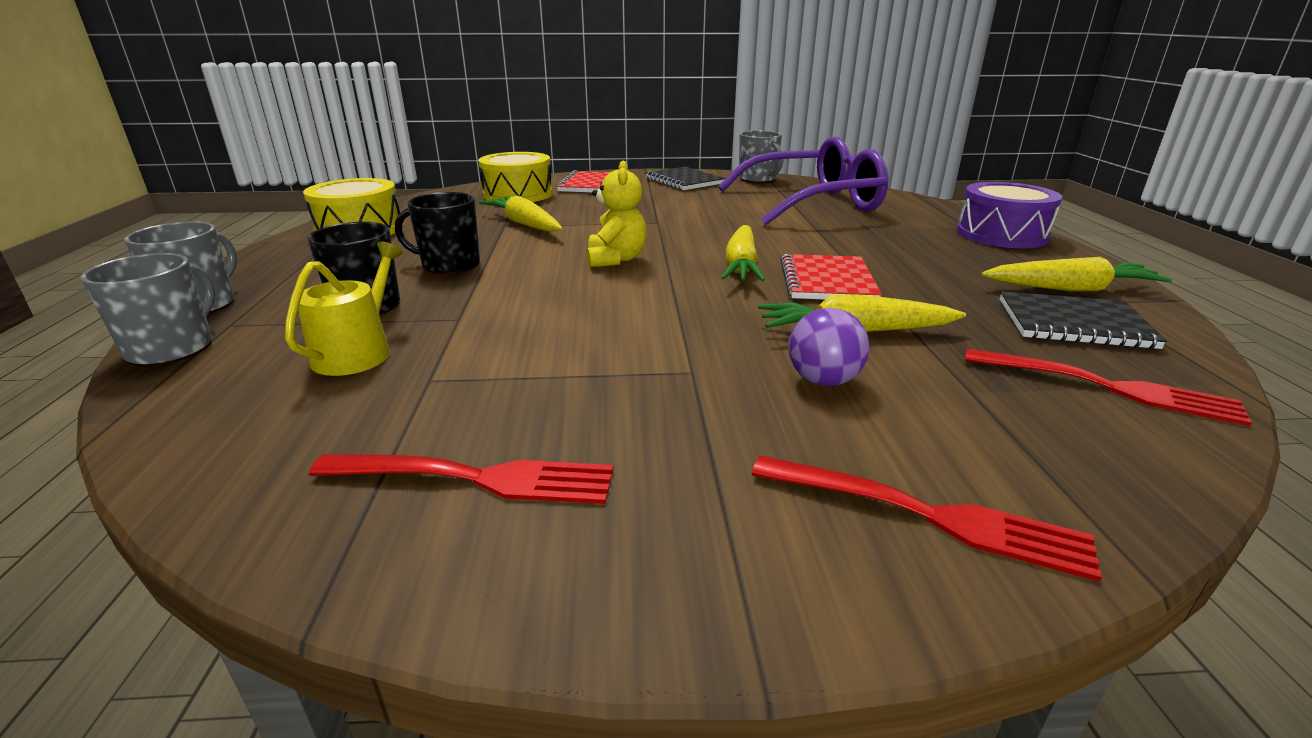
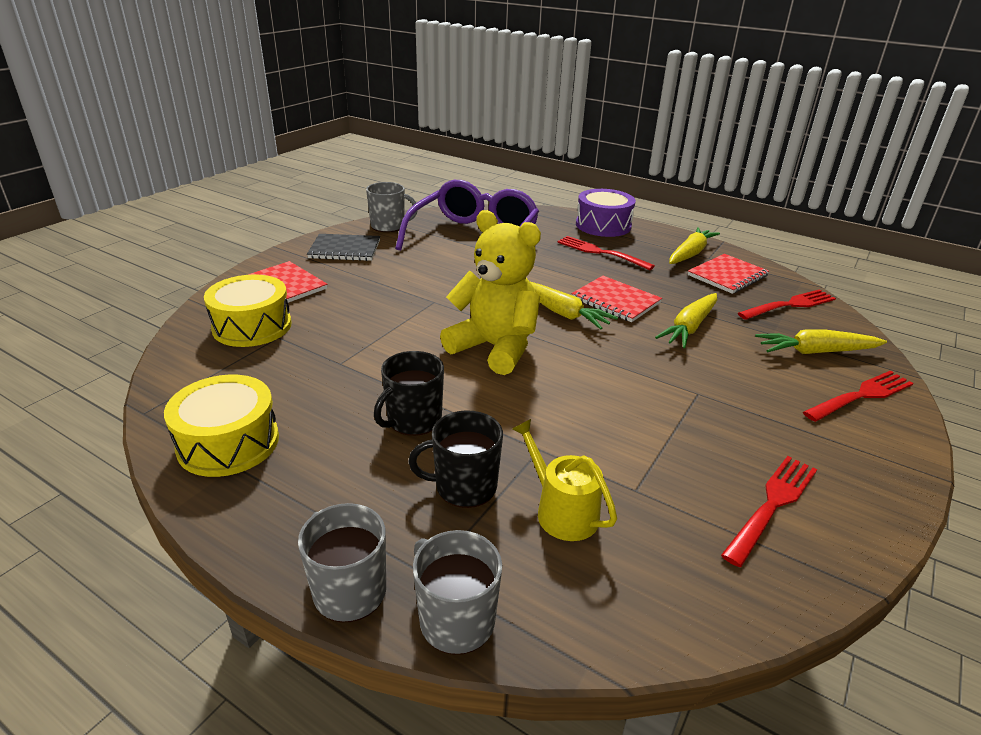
camera: 55 degrees left, 5 degrees up
yellow carrot [479,196,563,232] -> yellow carrot moved to [755,329,887,354]
yellow teddy bear [587,161,647,267] -> yellow teddy bear [440,210,541,375], size x1.71
purple ball [788,308,870,386] -> none
black notebook [1000,291,1167,349] -> red notebook [688,254,769,294]
none -> red fork [557,236,655,270]

